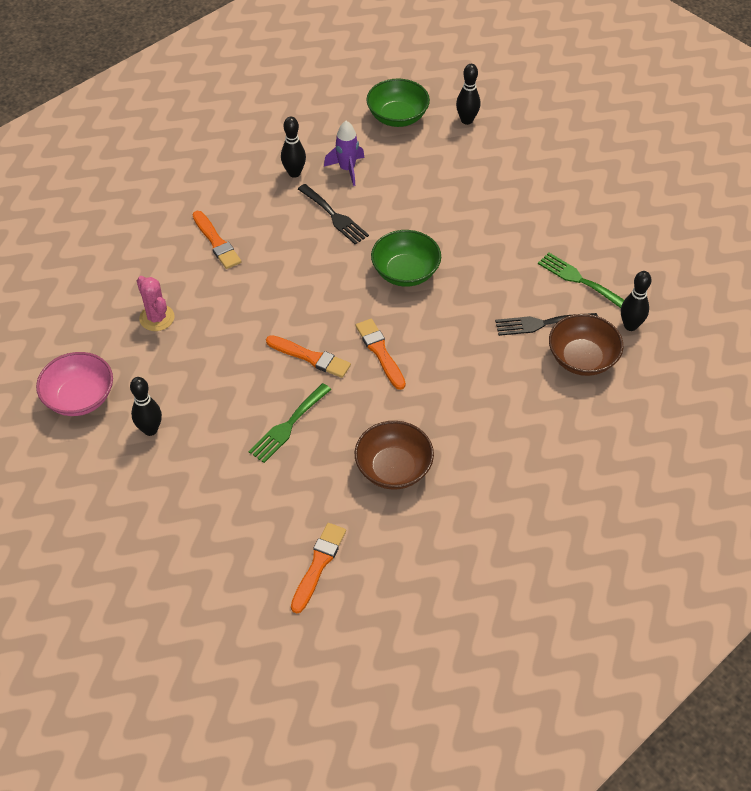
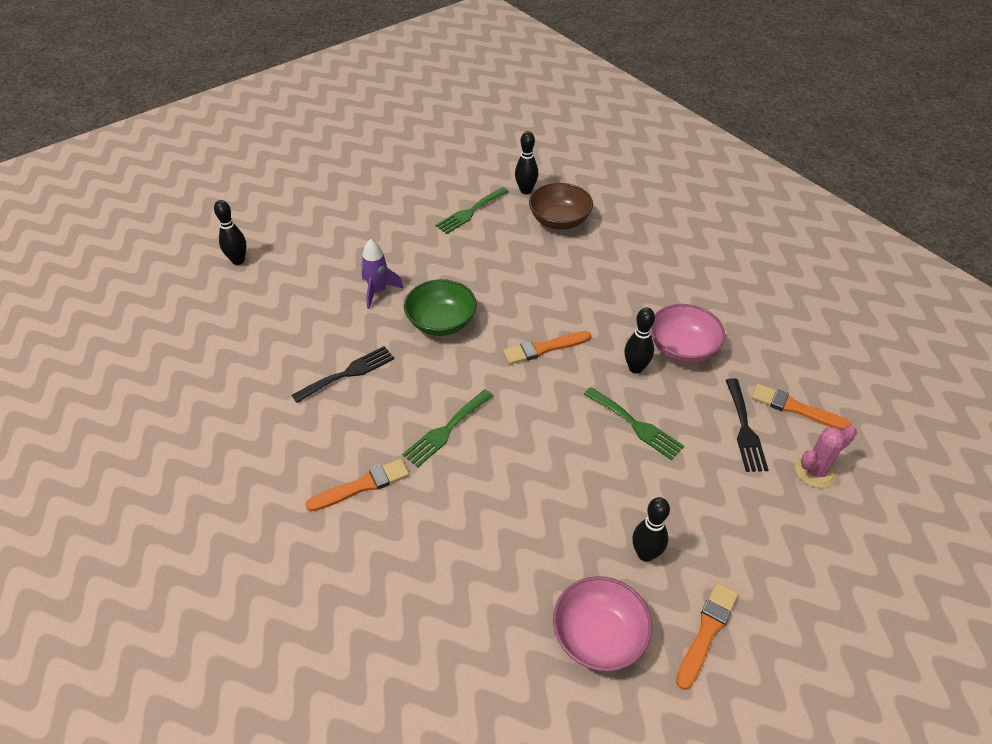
camera: 85 degrees left, 5 degrees down
pink cactus [137,276,175,331] -> pink cactus moved to [795,425,857,488]
orange brush [266,335,351,378] -> orange brush moved to [676,582,739,690]
black bowling pin [281,117,306,178] -> black bowling pin moved to [624,307,655,374]
purple rocket [324,121,364,186] -> purple rocket moved to [361,239,404,309]
brown bowl [355,421,434,490] -> pink bowl [651,304,725,363]
green bowl [366,79,430,127] -> none
black fork [495,313,598,336] -> black fork moved to [726,378,768,472]
none -> green fork [402,389,493,467]

